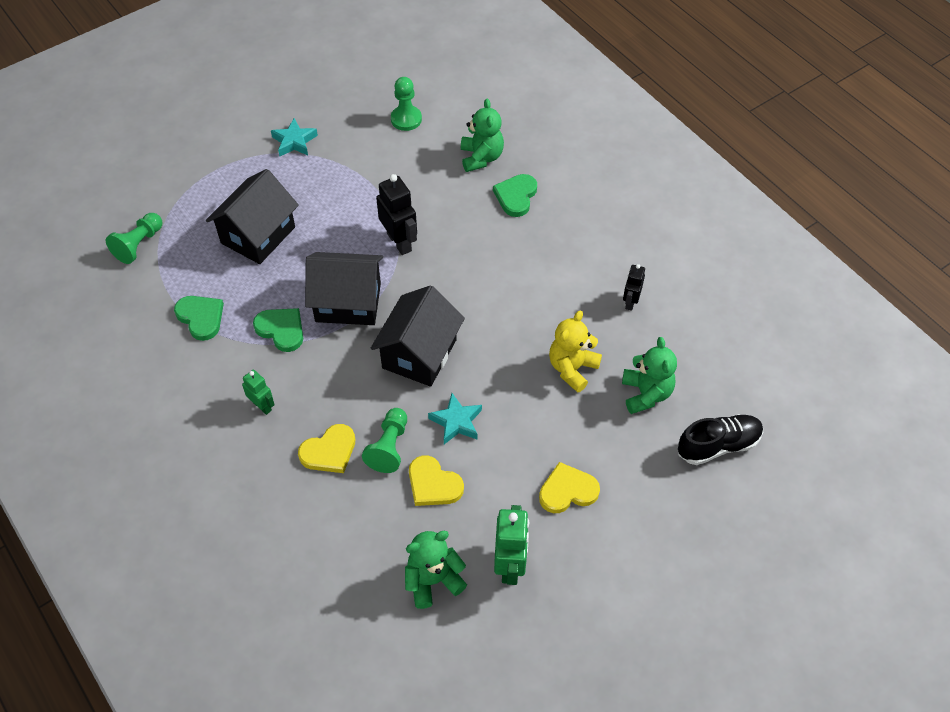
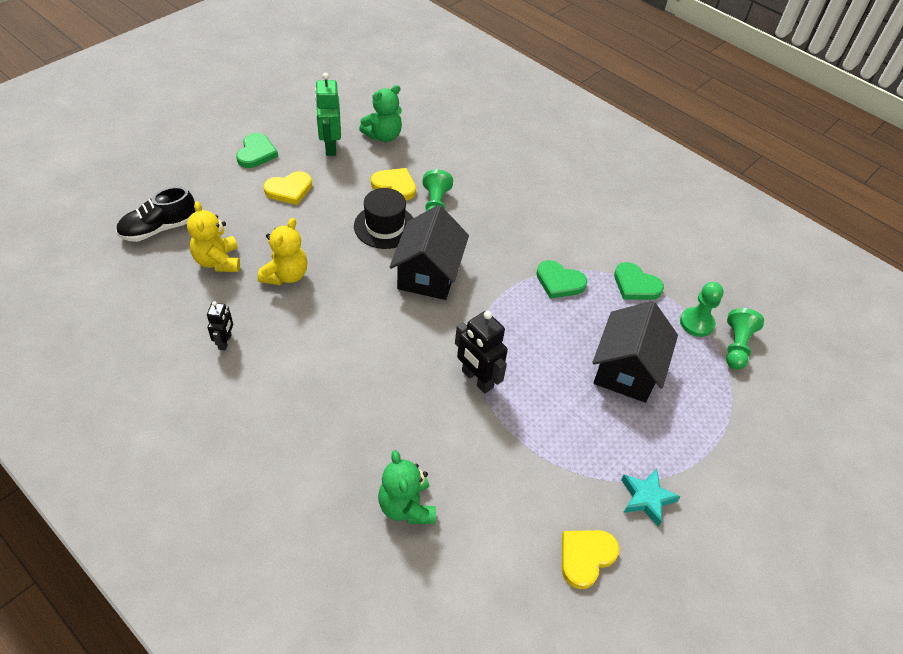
camera: 165 degrees right, 5 degrees down
green robot [242,370,275,415] -> none
yellow heart [298,424,355,473] -> yellow heart moved to [562,530,619,589]
black house [305,252,383,325] -> none
green pawn [391,77,422,131] -> green pawn moved to [680,282,724,337]
turquoise star [428,393,482,444] -> black hat [354,188,413,249]
green heart [493,174,537,217] -> green heart moved to [236,133,278,168]
green teddy bear [622,337,677,414] -> yellow teddy bear [187,201,240,272]

